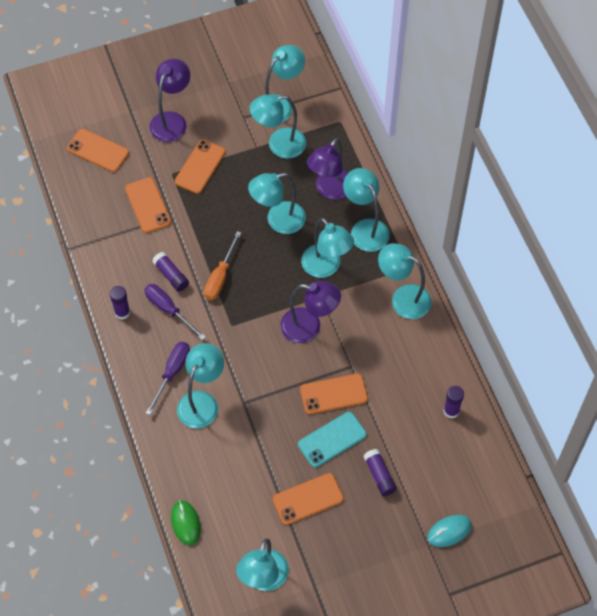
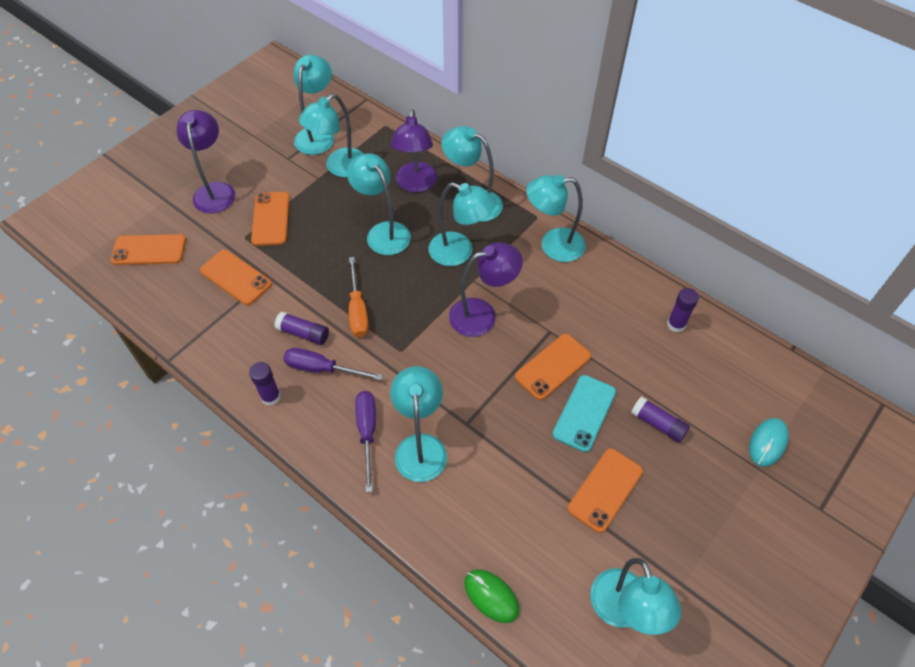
camera: 30 degrees left, 5 degrees down
turquoise lamp [248,173,306,234] -> turquoise lamp turned 105 degrees clockwise [347,153,411,255]

